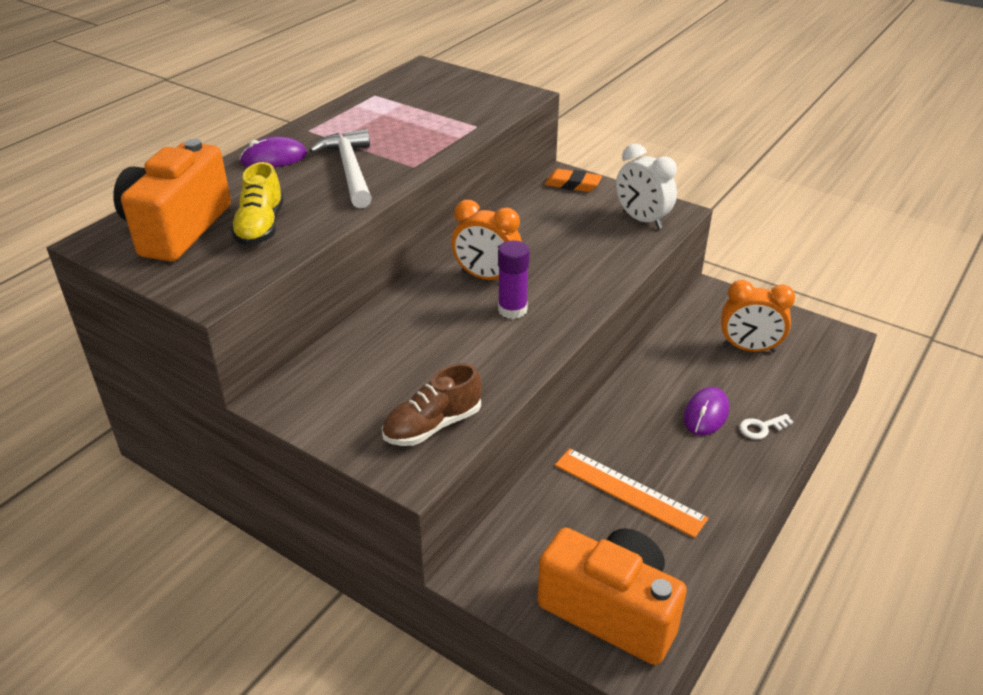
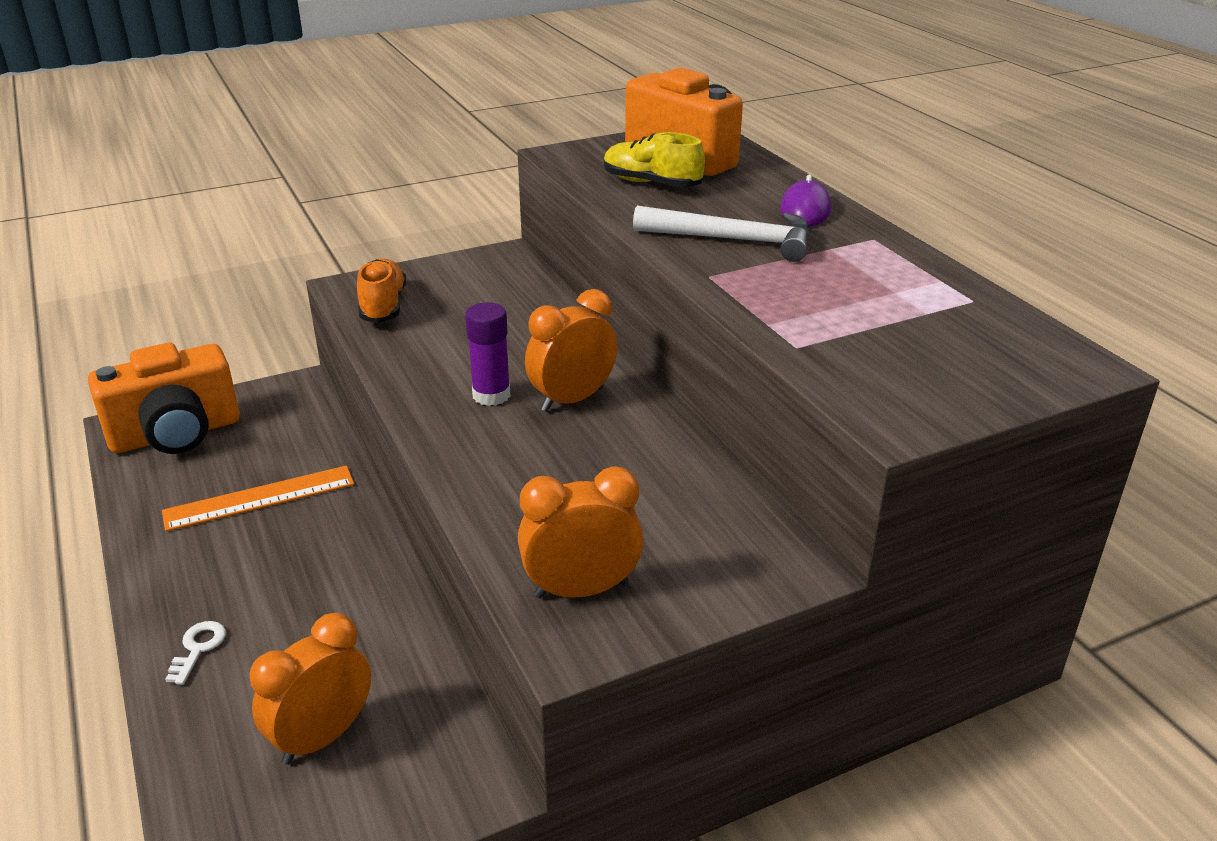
camera: 120 degrees right, 5 degrees down
brown shoe [382,363,482,446] -> orange shoe [357,258,406,323]
orange eraser [545,169,602,192] -> none
white clock [616,143,677,229] -> orange clock [518,466,644,599]
purple mouse [684,387,729,436] -> none

